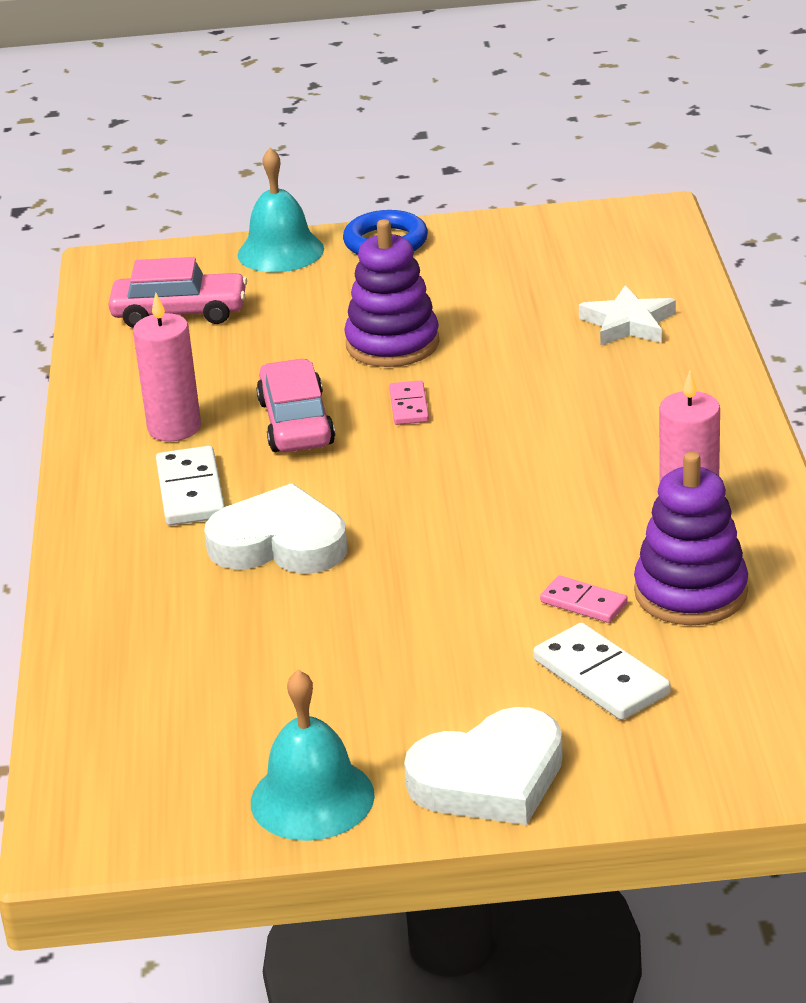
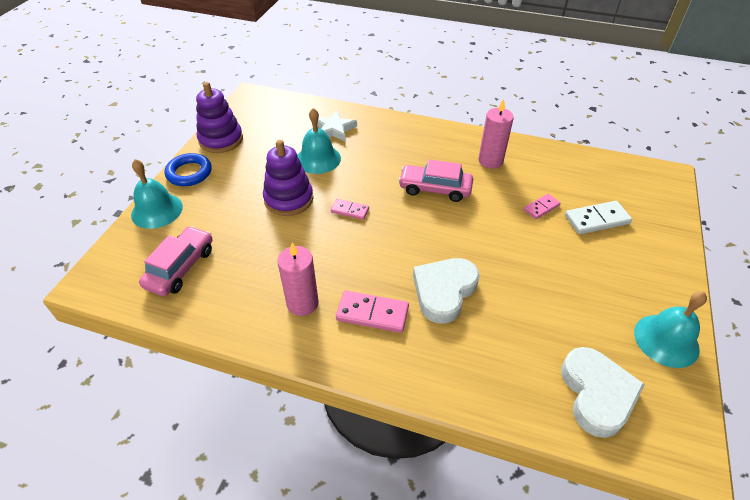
camera: 70 degrees left, 15 degrees up
white domino [156,446,225,526] -> pink domino [336,291,409,333]
pink car [256,359,335,452] -> pink car moved to [398,159,473,202]
white heart [404,707,563,825] -> white heart moved to [561,347,645,438]
purple stacking toy [634,452,748,625] -> purple stacking toy moved to [196,82,243,153]
none -> turquoise bell [297,108,341,174]

